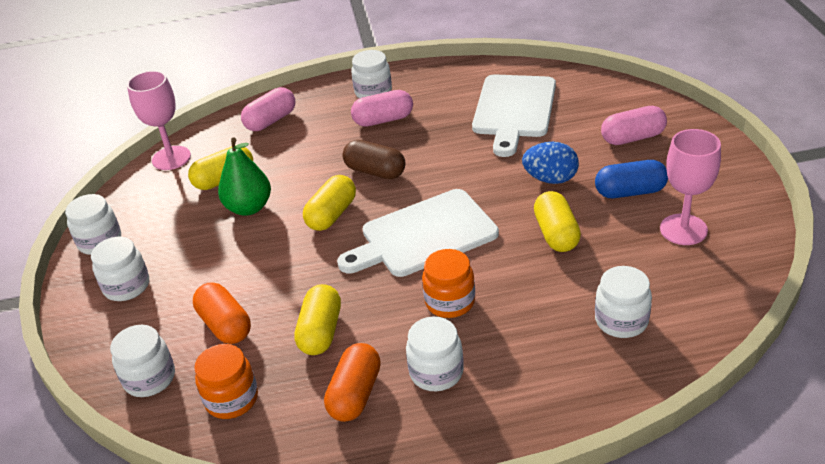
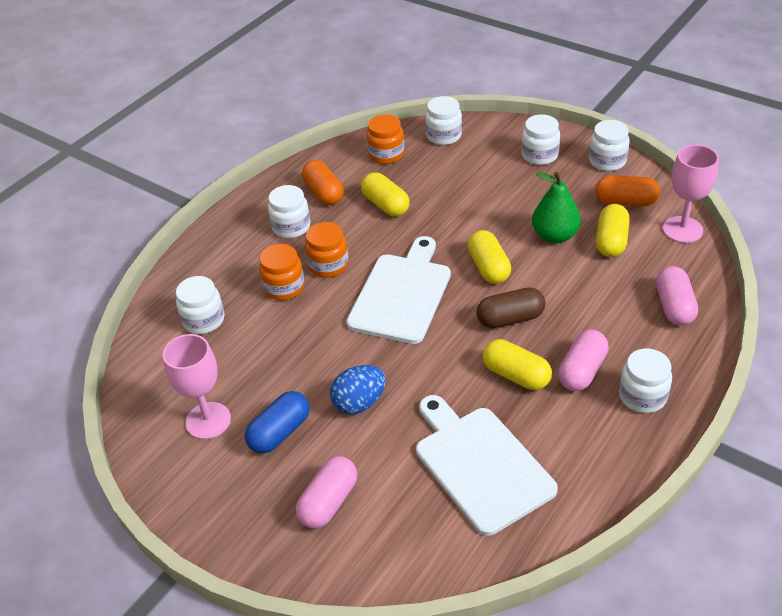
camera: 135 degrees right, 5 degrees up
orange capsule [193,282,251,344] -> orange capsule moved to [595,175,660,206]
yellow capsule [534,191,581,252] -> yellow capsule moved to [482,339,552,390]
none -> orange jar [259,244,305,300]

